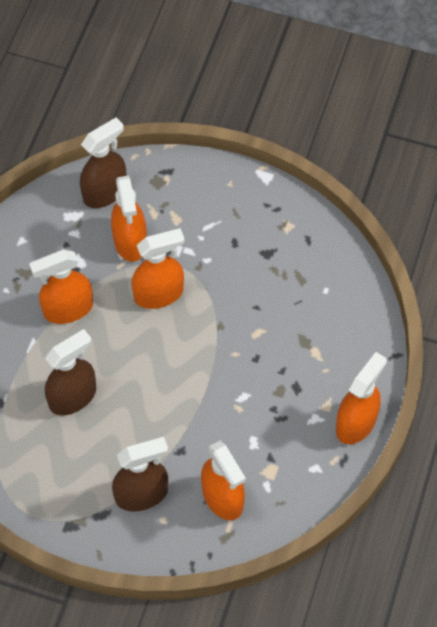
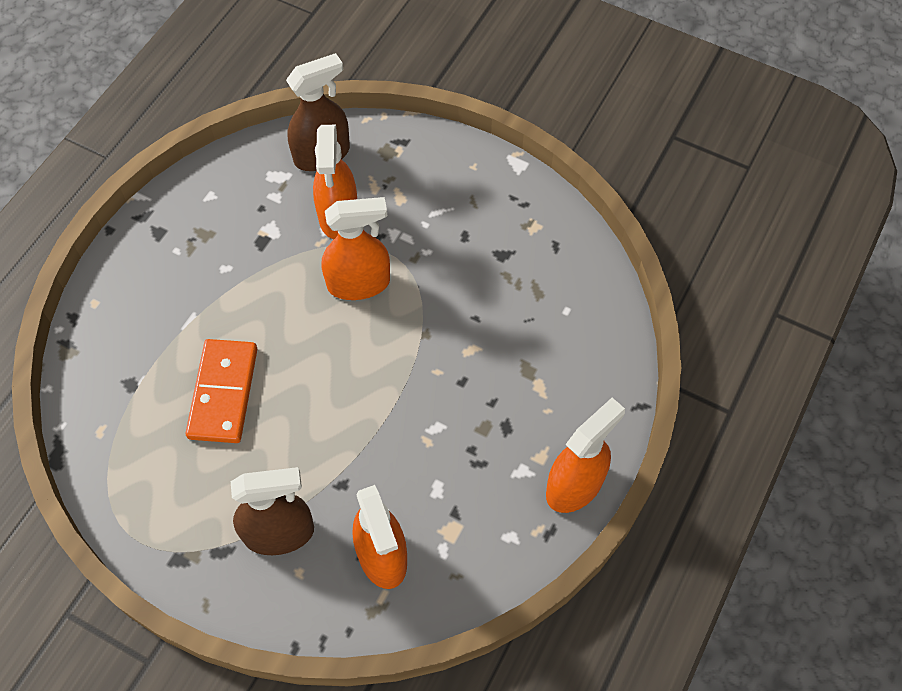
camera: 10 degrees right, 0 degrees up
orange spray bottle [29,249,93,324] -> none
brown spray bottle [45,329,96,416] -> orange domino [185,339,257,443]

